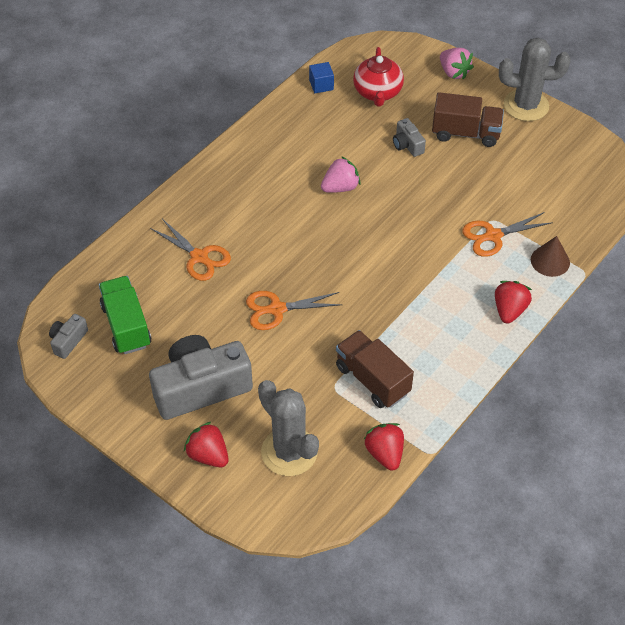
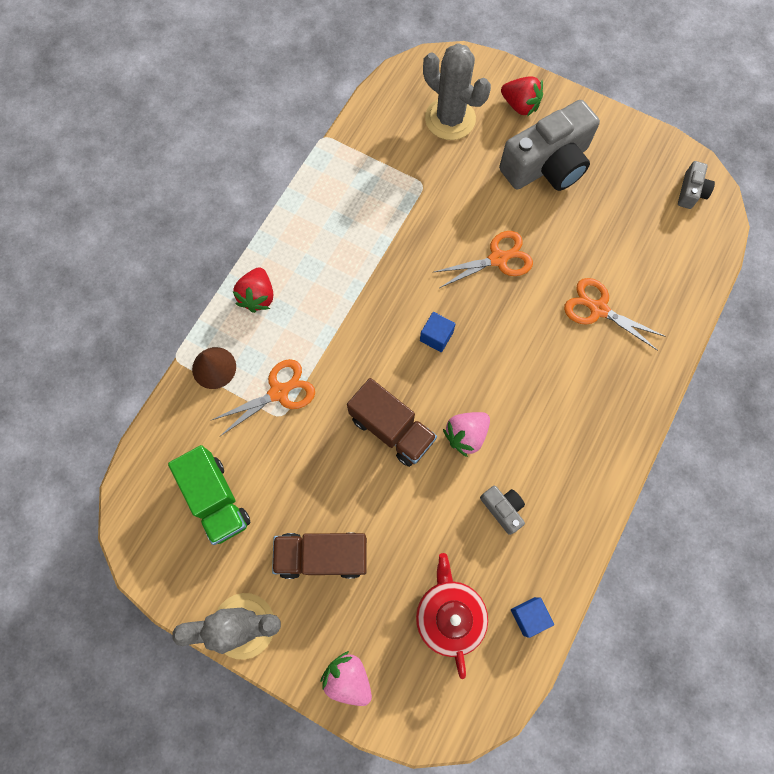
camera: 170 degrees right, 20 degrees up
green truck [99,276,151,354] -> green truck moved to [168,445,250,545]
brown truck [336,330,414,408] -> brown truck moved to [347,378,437,467]
red strawberry [364,423,404,471] -> none
grey camera [393,118,426,157] -> grey camera moved to [480,486,525,535]
none -> blue cube [420,312,456,352]

